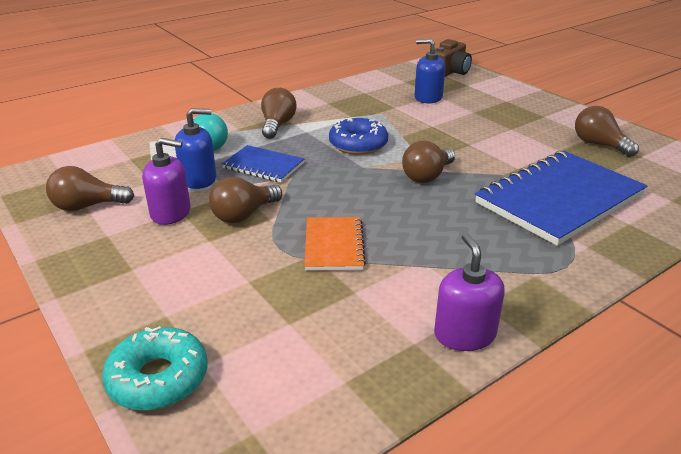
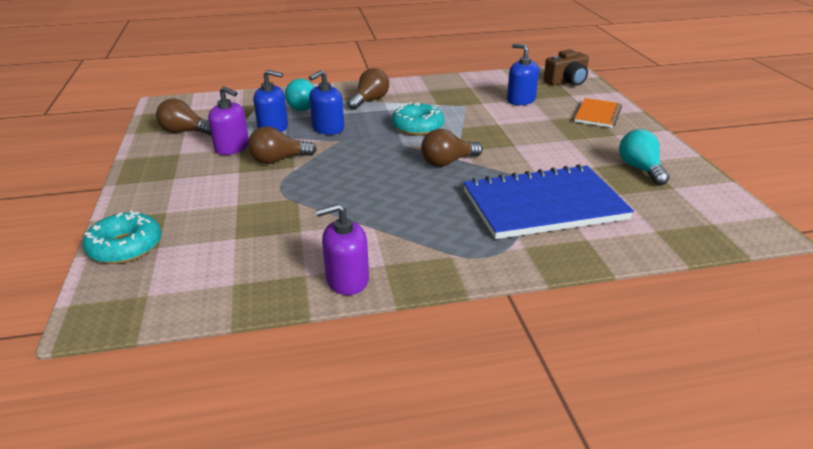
camera: 25 degrees right, 0 degrees up
blue notebook [222,145,304,183] -> blue soap dispenser [309,70,344,135]
orange notebook [305,217,366,271] -> orange notebook moved to [574,98,622,128]
blue donut [329,118,388,155] -> turquoise donut [392,102,444,135]
purple soap dispenser [434,233,505,351] -> purple soap dispenser turned 120 degrees counterclockwise [315,203,369,295]
brown light bulb [575,106,639,157] -> turquoise light bulb [619,129,670,186]

